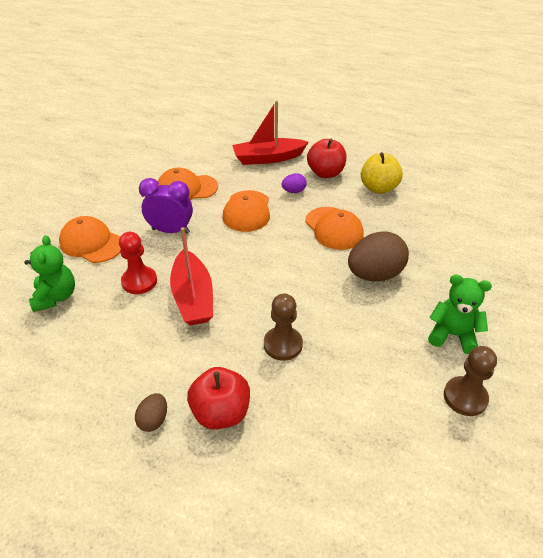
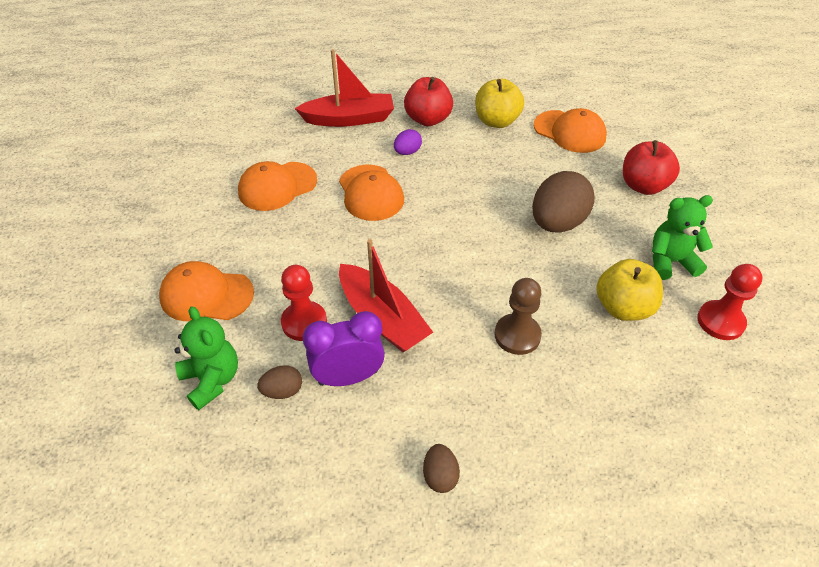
camera: 25 degrees left, 5 degrees up
purple clock [139,178,193,234] -> purple clock moved to [303,311,385,386]
red apple [187,367,250,430] -> red apple moved to [623,140,680,195]
red boat [232,101,308,165] -> red boat turned 150 degrees counterclockwise [294,49,394,127]
orange cap [305,207,364,250] -> orange cap moved to [533,108,607,153]
brown pawn [444,346,497,416] -> red pawn [697,264,763,340]
none -> brown egg [257,365,302,399]
none -> yellow apple [596,259,663,321]

